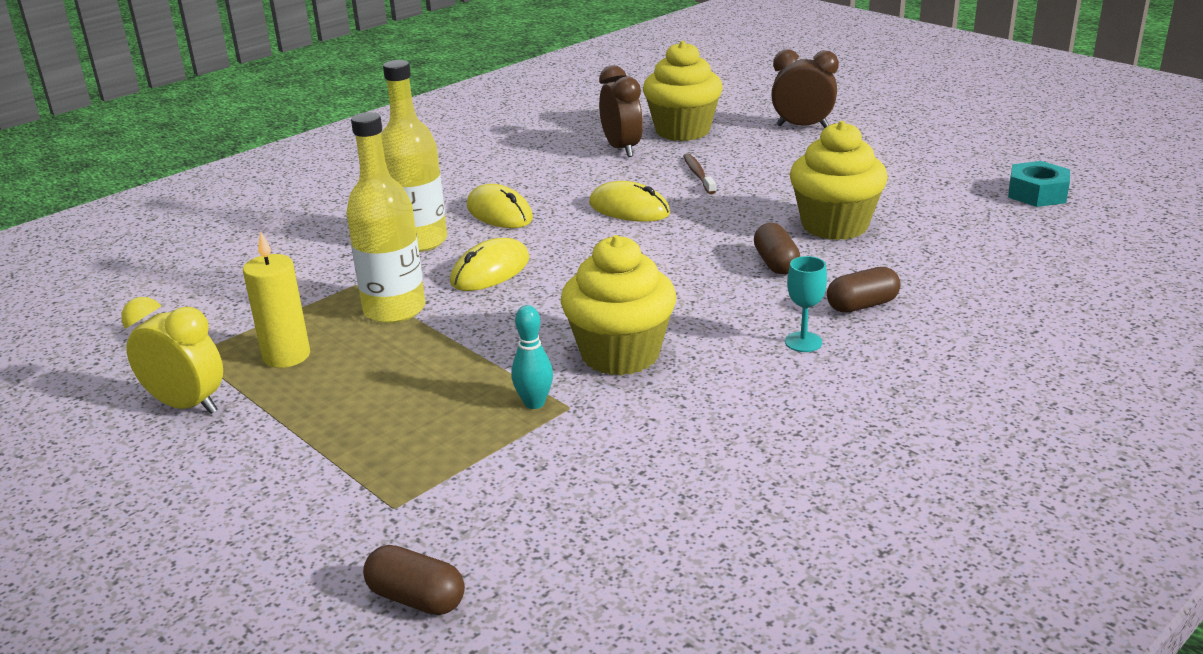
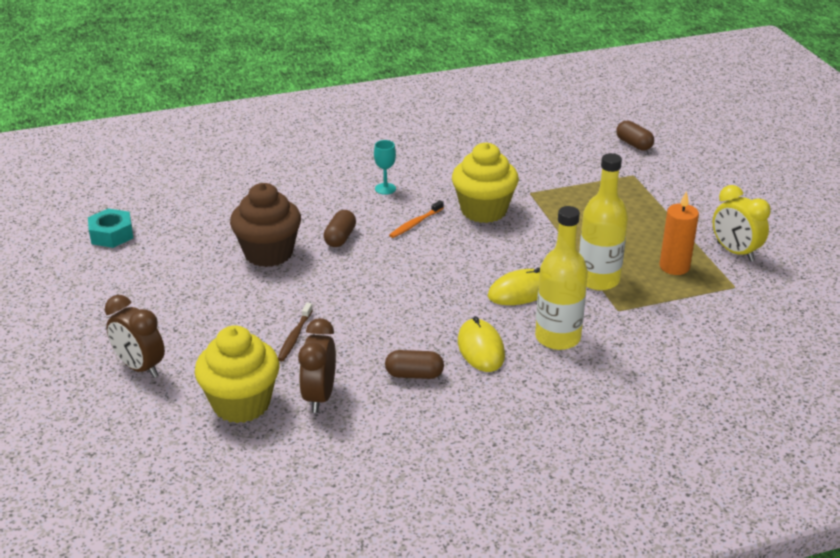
camera: 155 degrees left, 5 degrees up
yellow candle [243,231,310,368] -> orange candle [660,191,699,275]
turquoise bowling pin [511,305,553,409] -> none
yellow mouse [589,181,670,222] -> none
yellow cupcake [790,121,888,240] -> brown cupcake [230,183,301,267]
brown capsule [827,267,901,313] -> brown capsule moved to [385,350,444,379]
none -> orange toothbrush [389,200,444,238]

